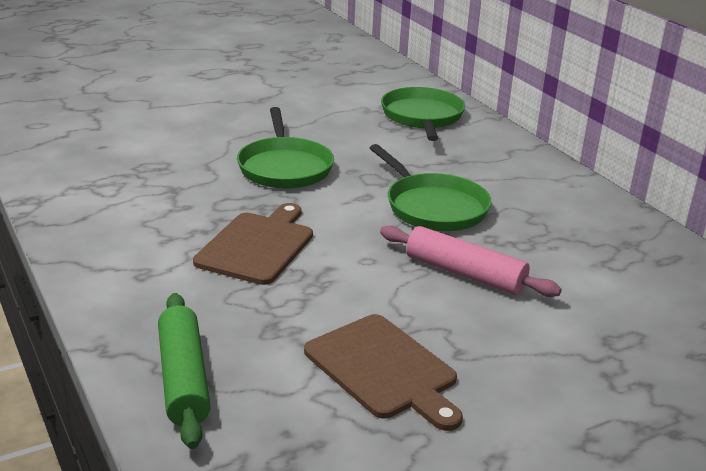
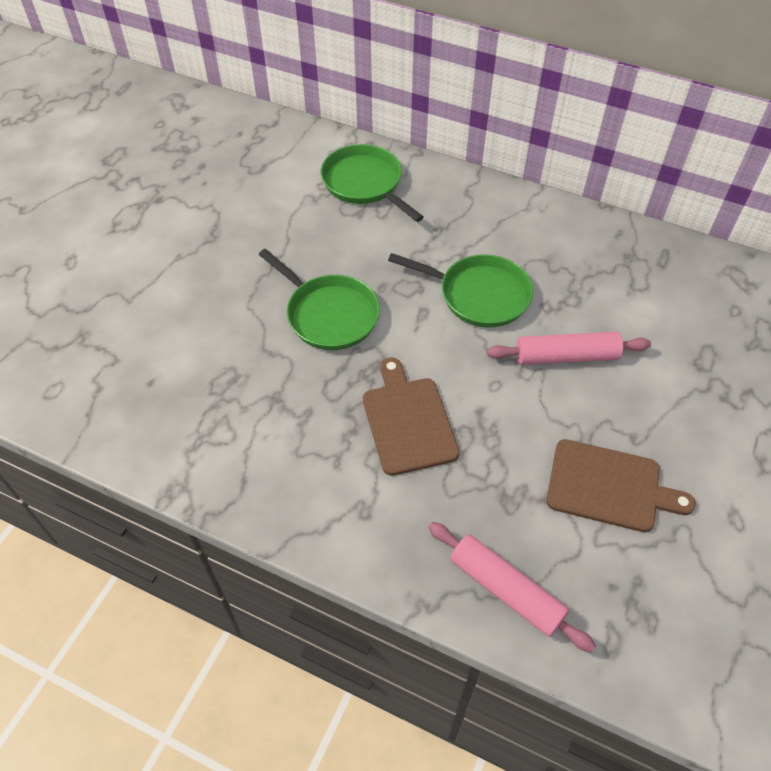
camera: 35 degrees left, 25 degrees up
green rolling pin [158,293,211,449] -> pink rolling pin [428,522,596,653]

